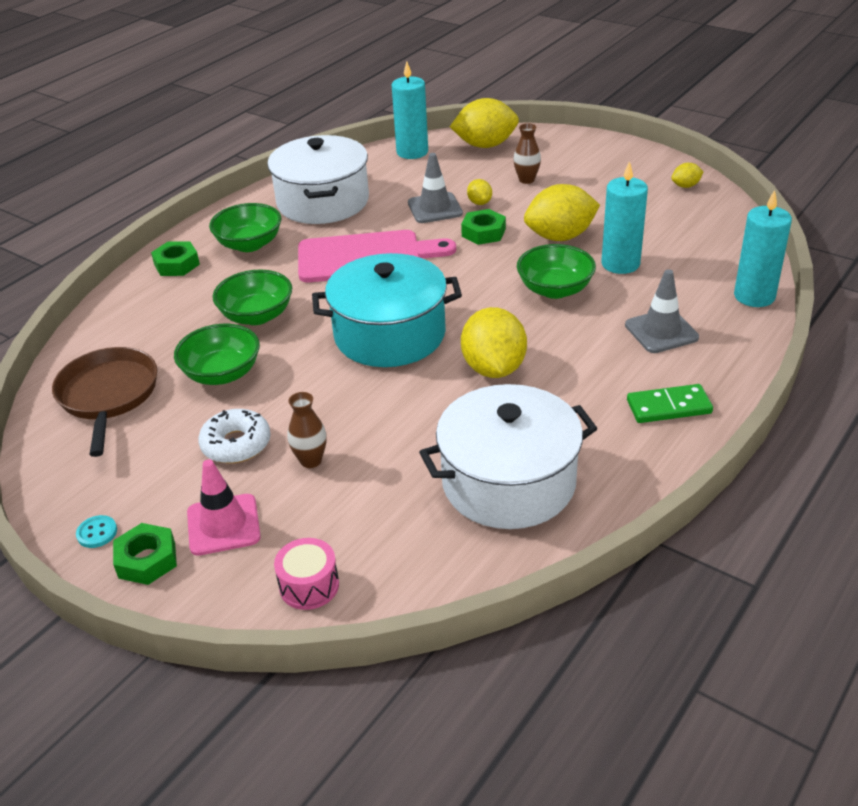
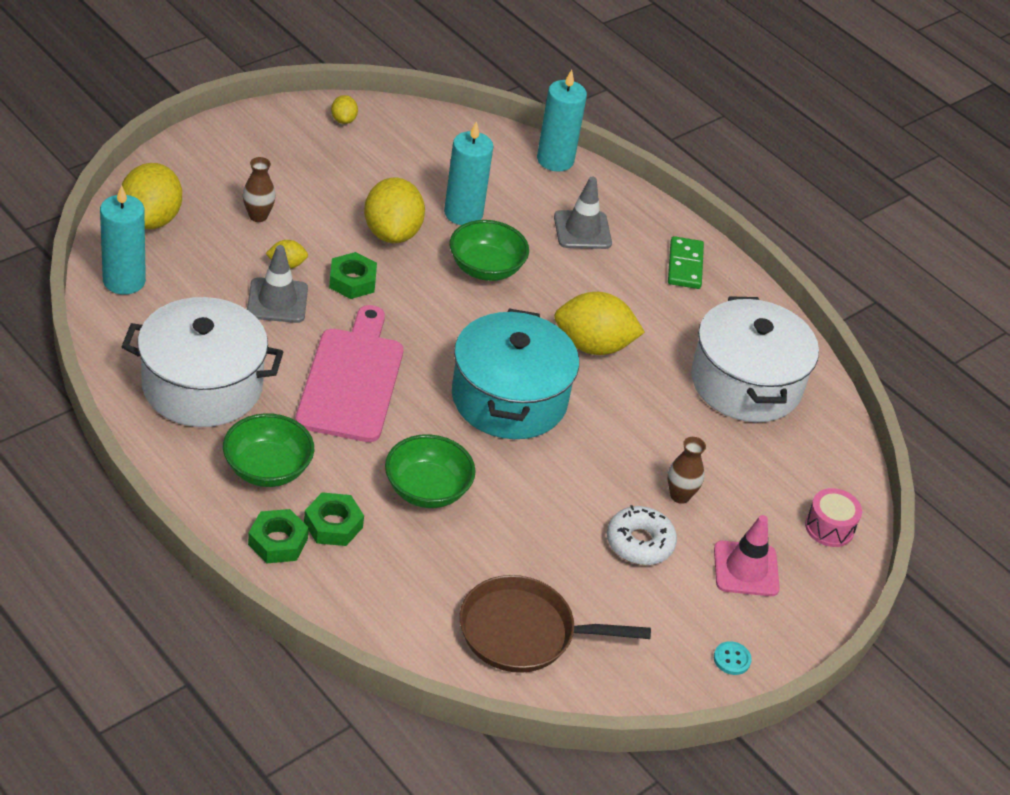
camera: 85 degrees left, 5 degrees up
green nut [113,523,177,585] -> green nut moved to [304,492,364,546]
green bowl [174,324,260,385] -> none

